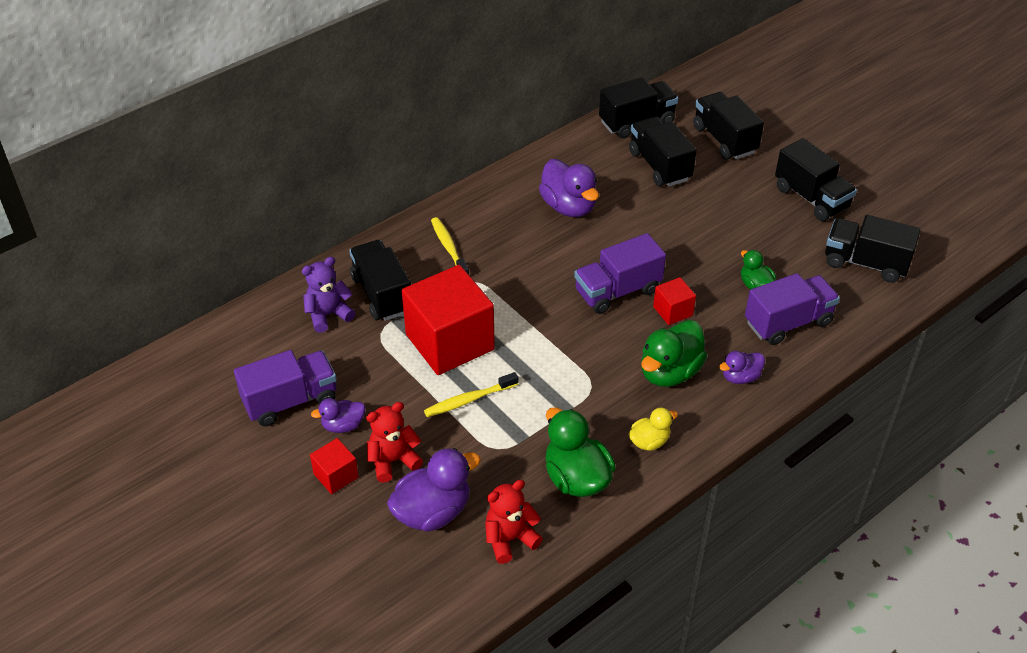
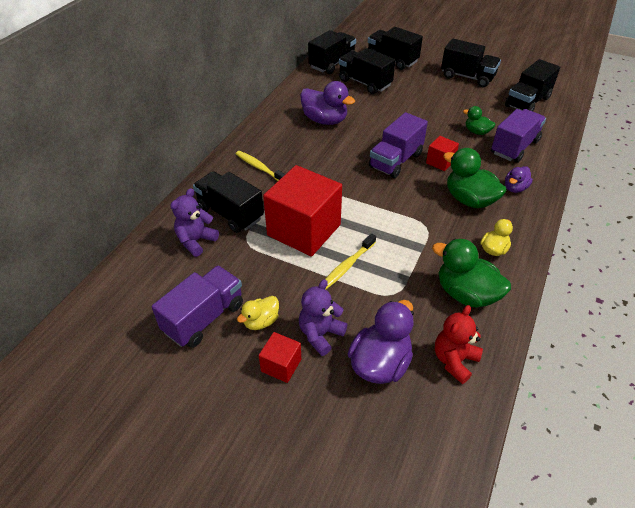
camera: 25 degrees left, 0 degrees up
purple duck [311,398,365,433] -> yellow duck [237,296,279,330]
red teddy bear [366,402,423,483] -> purple teddy bear [299,279,348,356]
green duck [641,320,707,387] -> green duck turned 120 degrees clockwise [443,148,506,208]
black truck [825,215,920,283] -> black truck turned 45 degrees counterclockwise [505,59,560,111]

